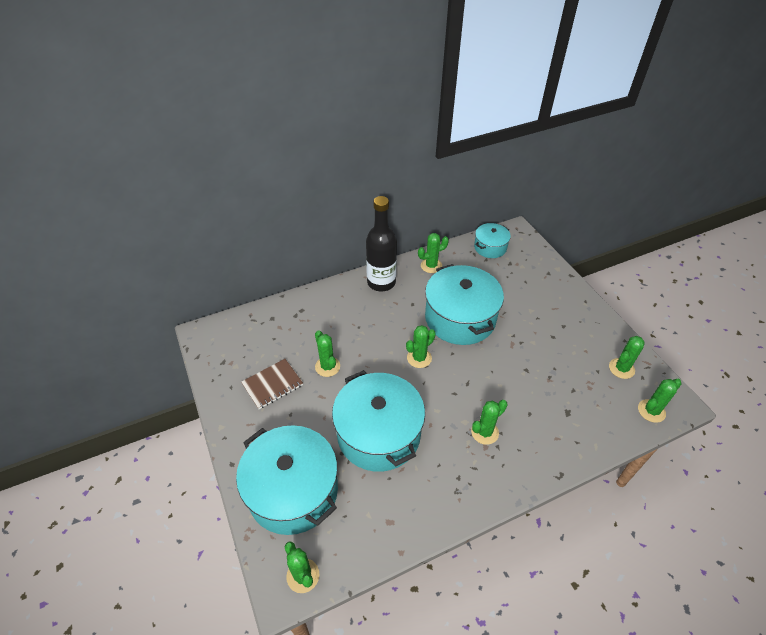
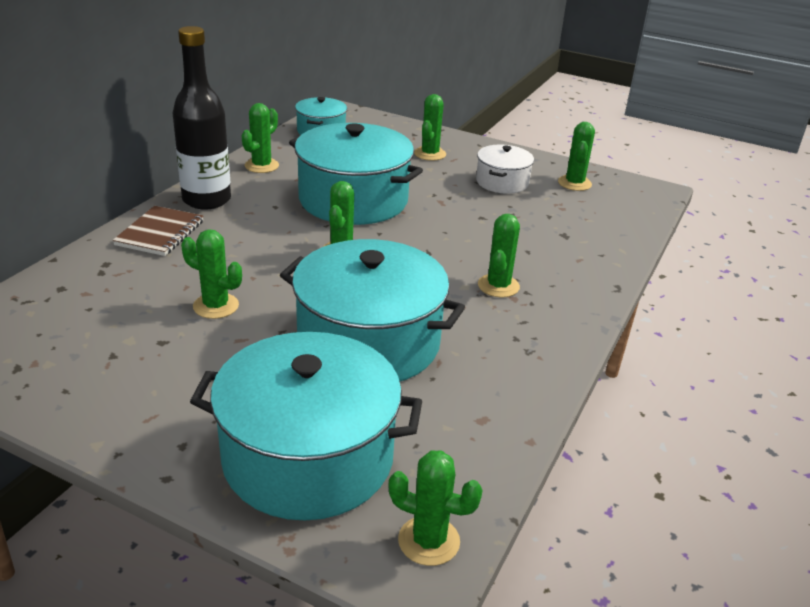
camera: 40 degrees left, 15 degrees down
brown notebook [241,359,303,409] -> brown notebook moved to [113,206,203,256]
green cactus [638,379,682,423] -> green cactus moved to [414,94,446,161]
none -> white pot [476,145,534,194]

